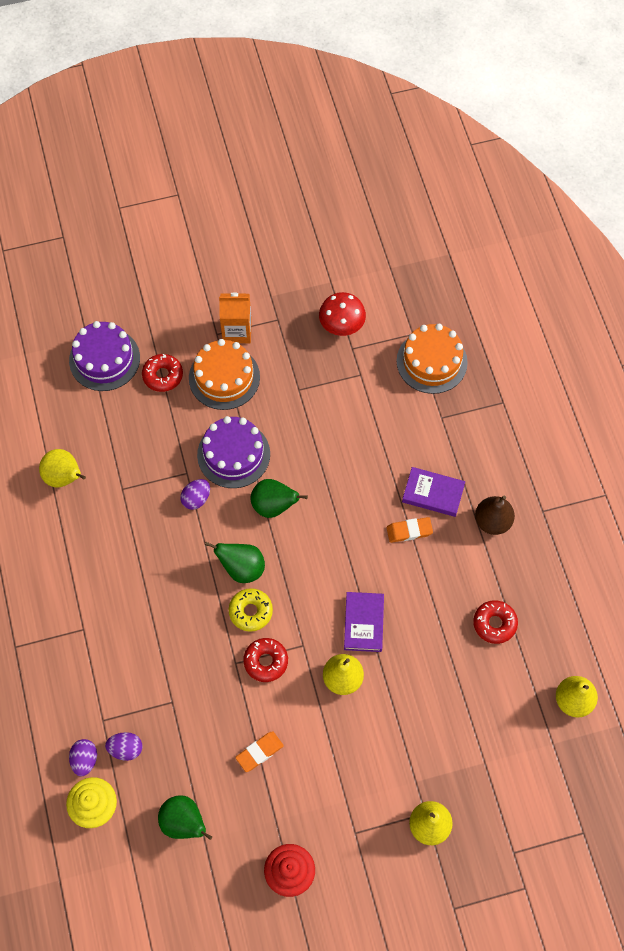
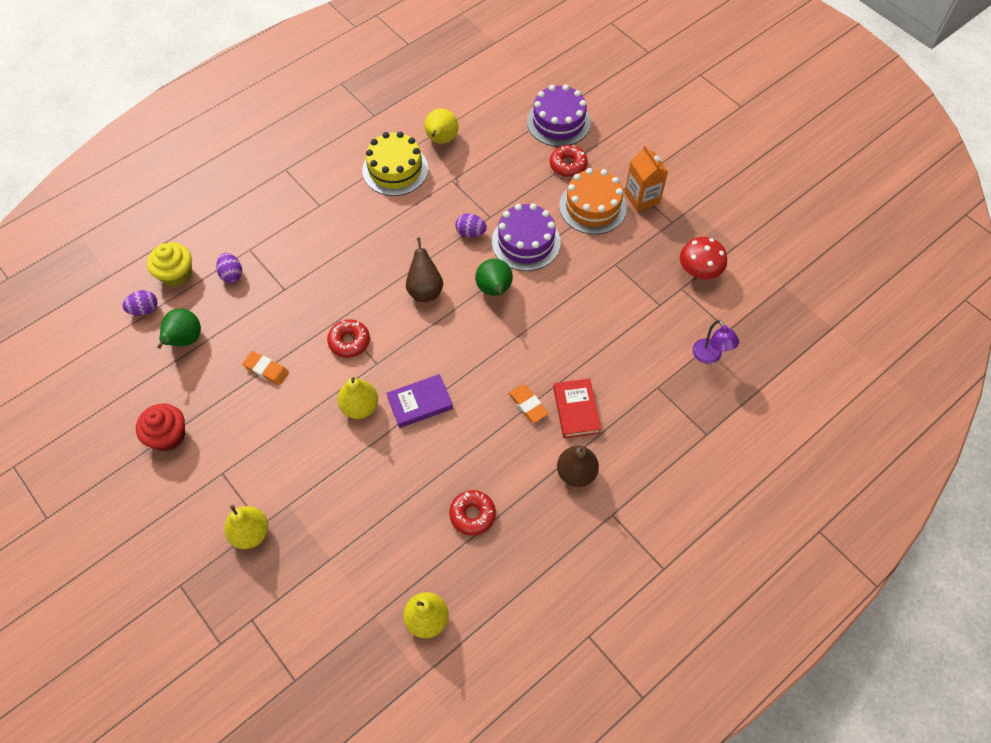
camera: 65 degrees right, 5 degrees down
purple egg [69,739,97,776] -> purple egg moved to [122,290,158,316]
green pear [205,542,265,583] -> brown pear [406,237,443,302]
yellow donut [229,588,273,632] -> none
orange cake [397,324,468,394] -> purple lamp [692,320,739,364]
purple book [402,467,465,517] -> red book [553,378,601,438]
none -> yellow cake [362,132,428,196]

